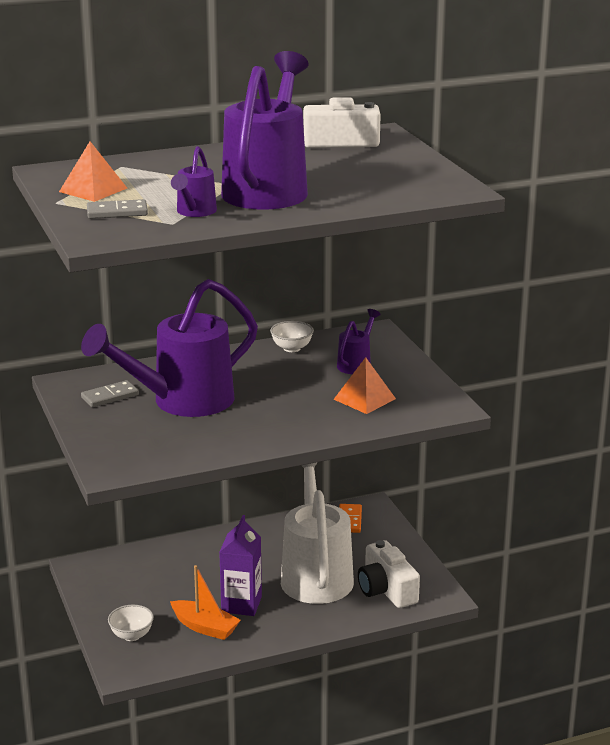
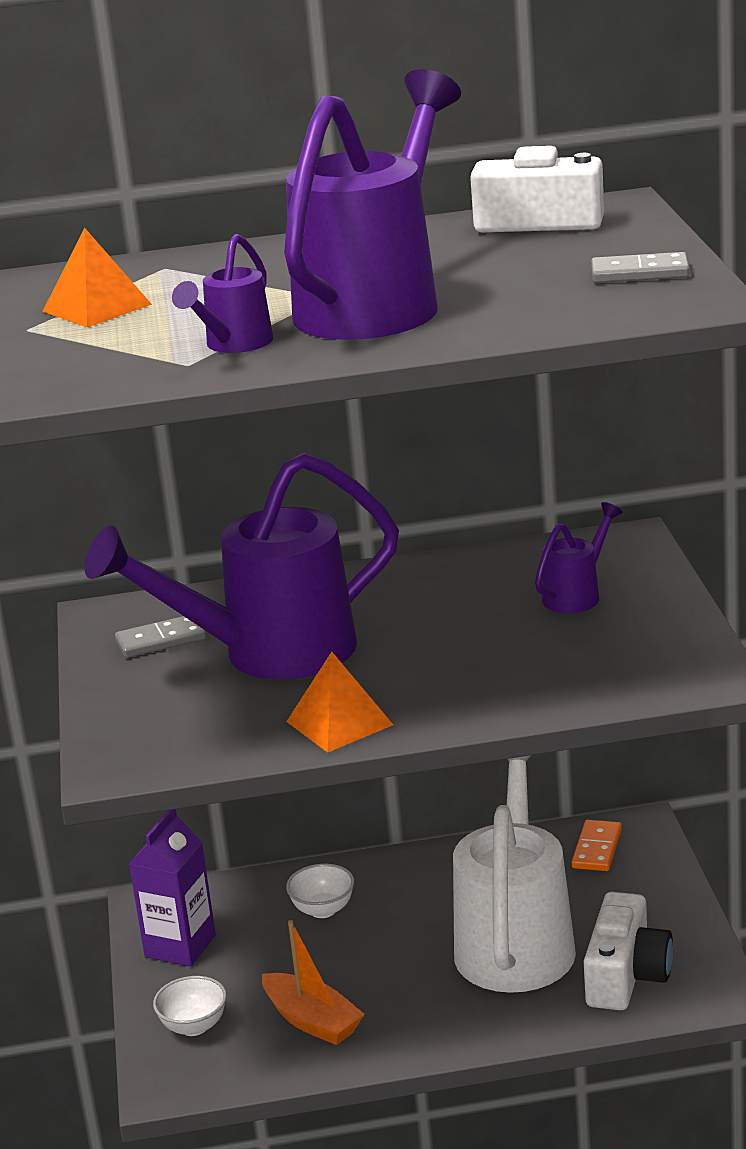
camera: 15 degrees right, 0 degrees up
grey domino [87,199,148,219] -> grey domino moved to [591,252,690,283]
purple carton [219,515,262,616] -> purple carton moved to [129,809,216,967]
white bowl [270,321,314,352] -> white bowl moved to [286,864,354,918]
orange pyramid [333,357,396,414] -> orange pyramid moved to [286,652,393,753]
white camera [358,540,420,608] -> white camera turned 150 degrees counterclockwise [583,892,673,1010]

